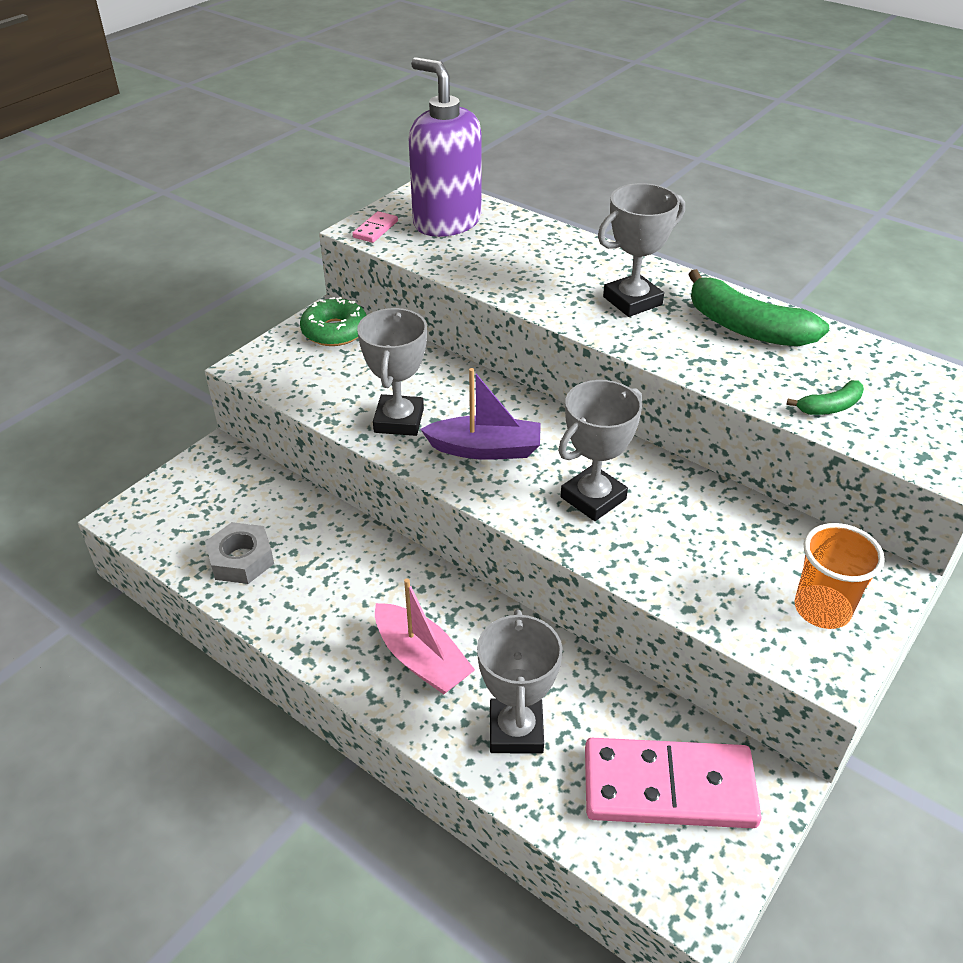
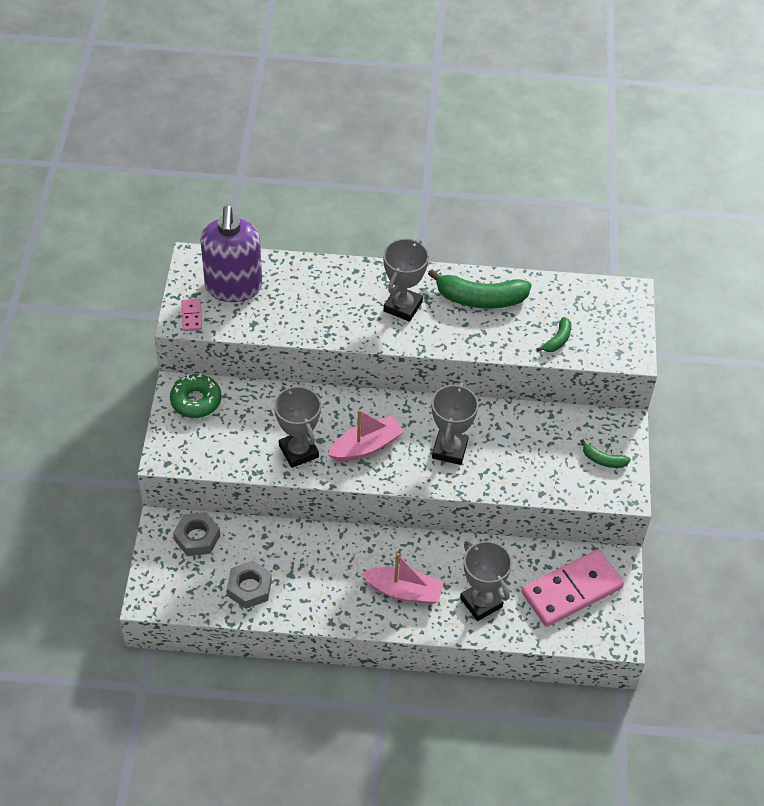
camera: 35 degrees left, 10 degrees up
purple soap dispenser [409,57,482,237] -> purple soap dispenser turned 105 degrees counterclockwise [200,206,262,302]
purple boat [420,368,541,460] -> pink boat [328,409,404,461]
orange cup [795,523,885,629] -> green banana [580,439,631,468]
none -> grey nut [173,512,220,556]

